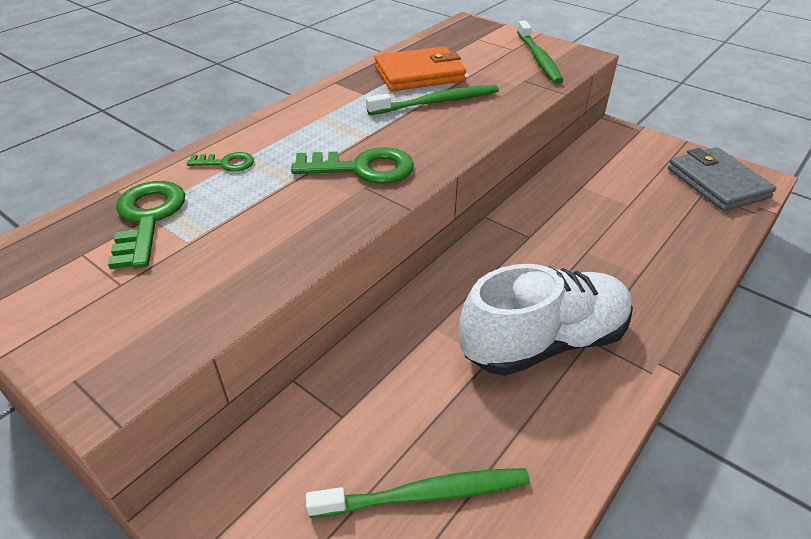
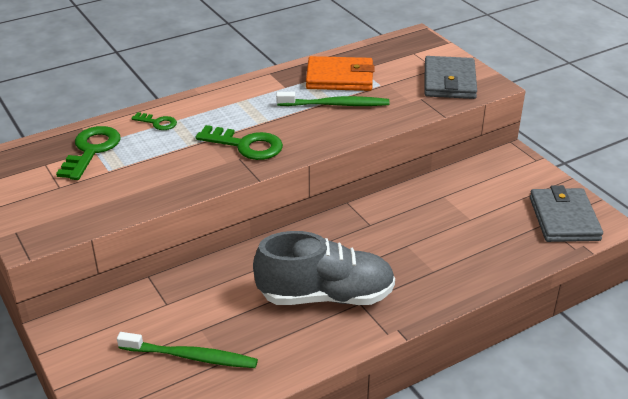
camera: 20 degrees right, 5 degrees down
white shoe [459,264,633,376] -> grey shoe [253,231,395,305]
green toothbrush [517,21,564,84] -> grey wallet [425,56,477,99]

